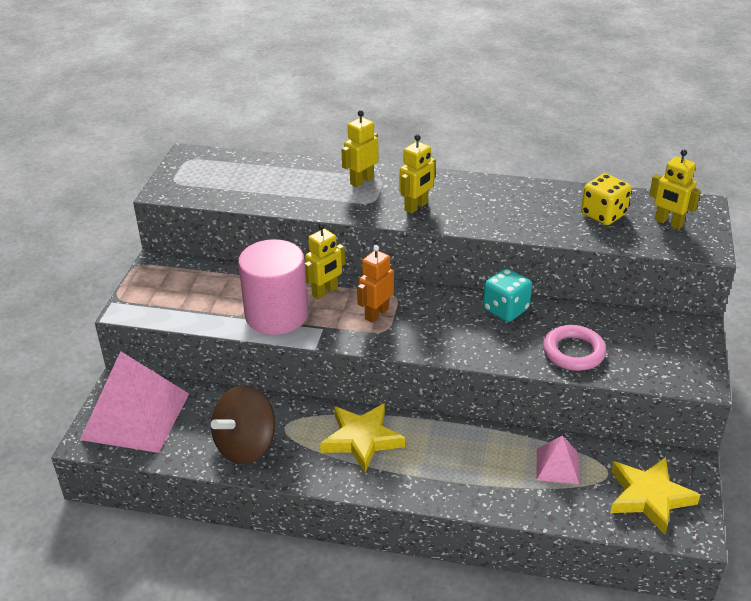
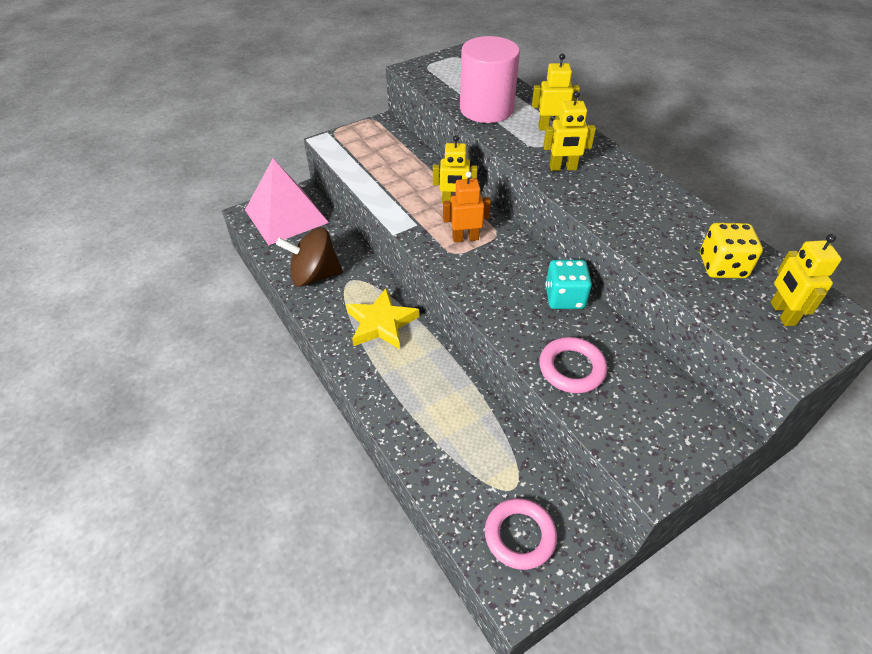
camera: 45 degrees right, 10 degrees up
pink cylinder [238,239,308,335] -> pink cylinder moved to [460,36,520,123]
pink pyramid [536,435,579,484] -> none
yellow star [610,457,700,534] -> pink ring [485,498,557,570]

